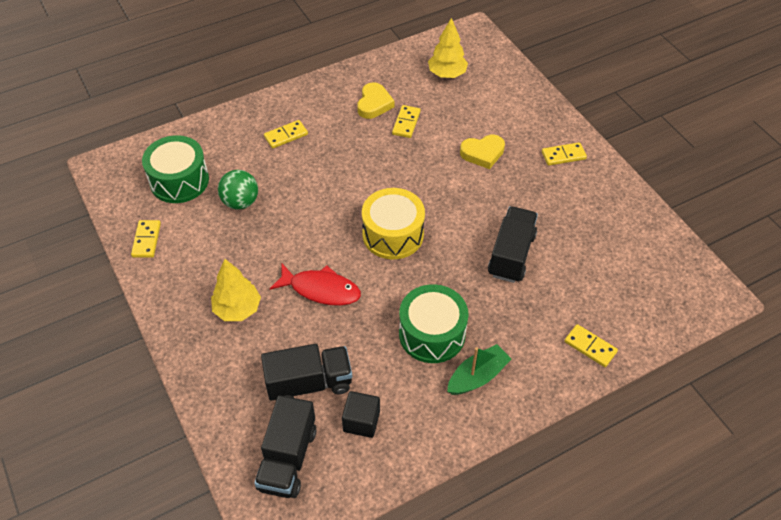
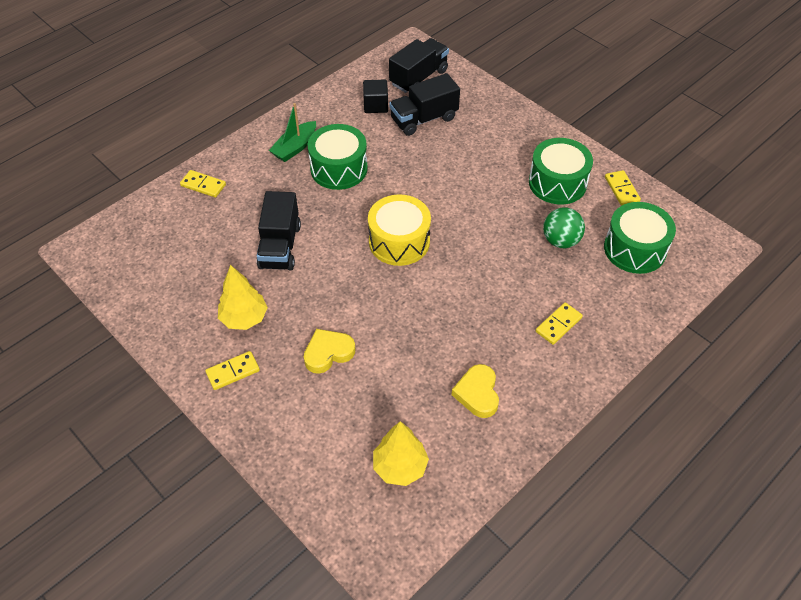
camera: 165 degrees right, 0 degrees up
yellow tree [211,259,261,321] -> yellow tree moved to [218,265,268,330]
black truck [254,395,316,498] -> black truck turned 45 degrees clockwise [389,38,449,93]
red fish [270,264,361,306] -> none
yellow domino [392,105,421,138] -> none
none -> green drum [529,138,593,204]

